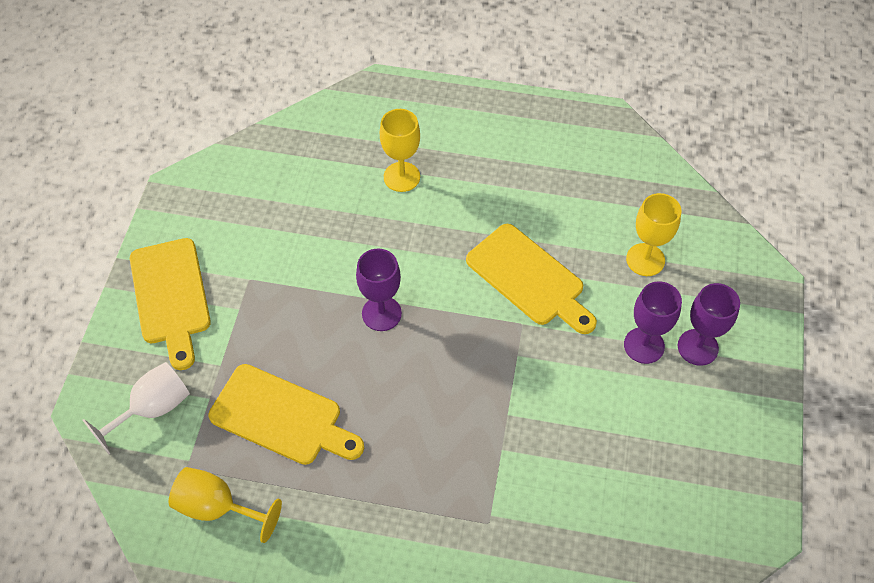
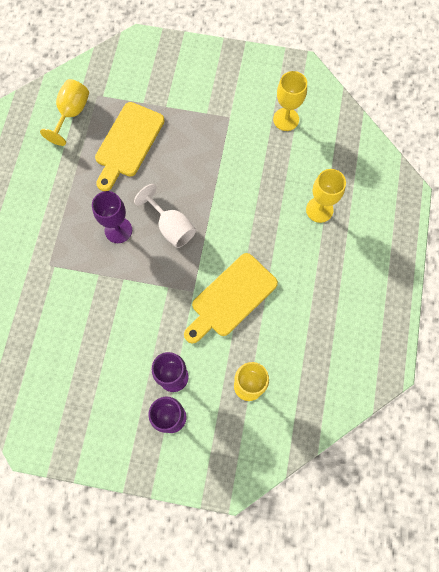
camera: 90 degrees right, 15 degrees up
white goblet [83,362,190,454] -> white goblet moved to [134,184,196,248]
yellow cutting board [130,238,211,370] -> none
purple goblet [356,248,402,331] -> purple goblet moved to [92,191,132,243]
none -> yellow goblet [273,71,307,131]

